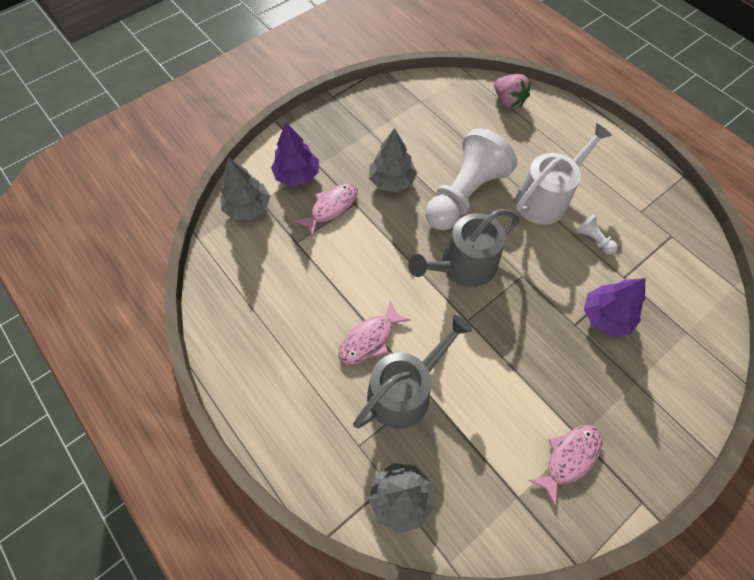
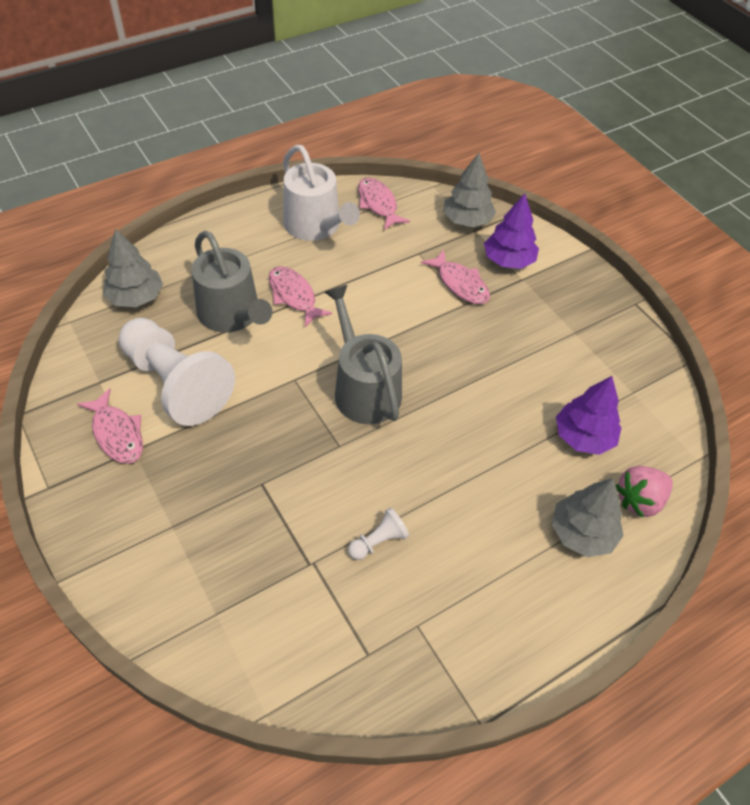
camera: 95 degrees right, 10 degrees down
grey tree [369,128,417,192] -> grey tree moved to [552,478,624,557]
white pawn [426,128,517,230] -> white pawn moved to [119,318,235,426]
white watering can [515,123,612,225] -> white watering can moved to [283,145,360,241]
purple tree [584,278,645,336] -> purple tree moved to [556,376,622,455]
none -> pink fish [358,178,410,230]

